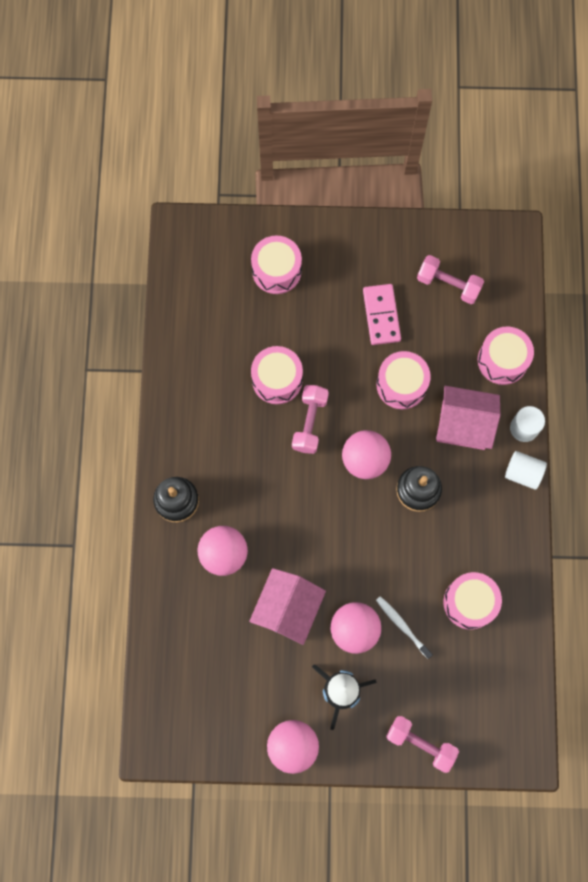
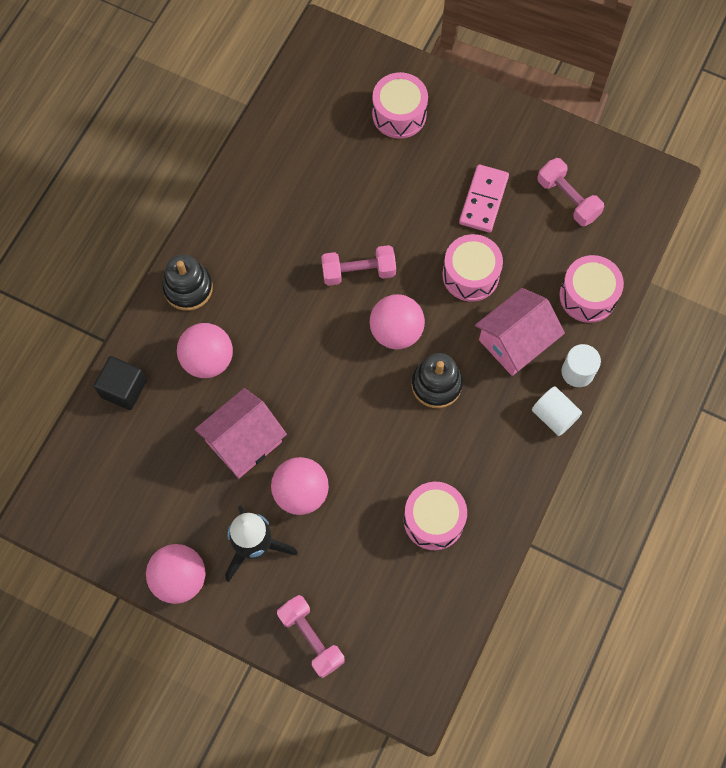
camera: 25 degrees right, 5 degrees down
pink drum [251,346,303,404] -> none
pink dumbbell [292,385,329,454] -> pink dumbbell turned 45 degrees clockwise [321,245,396,286]
white toothbrush [376,596,433,659] -> none
pink house [436,386,500,450] -> pink house turned 75 degrees counterclockwise [475,288,565,376]
none -> black cube [94,356,147,410]

